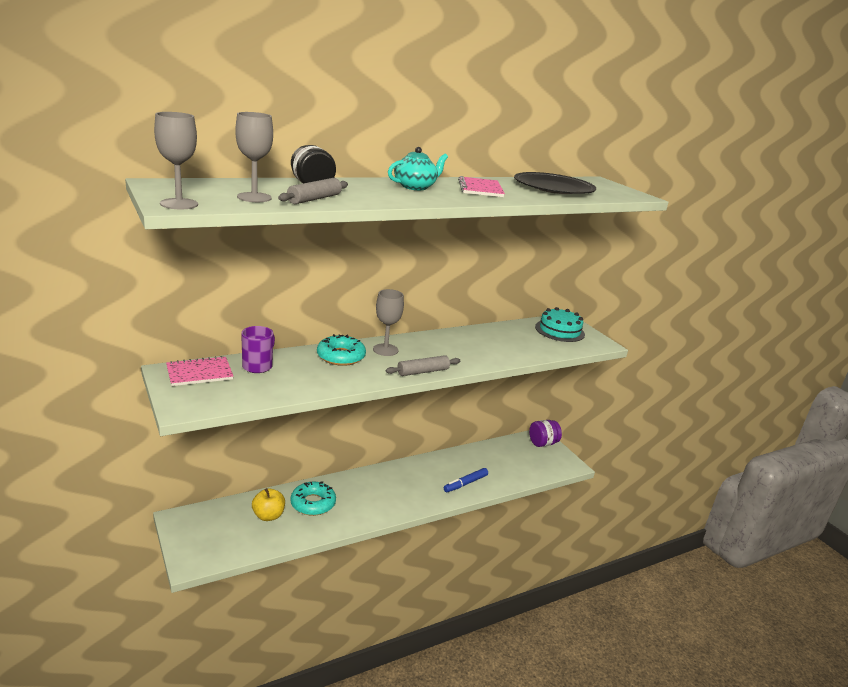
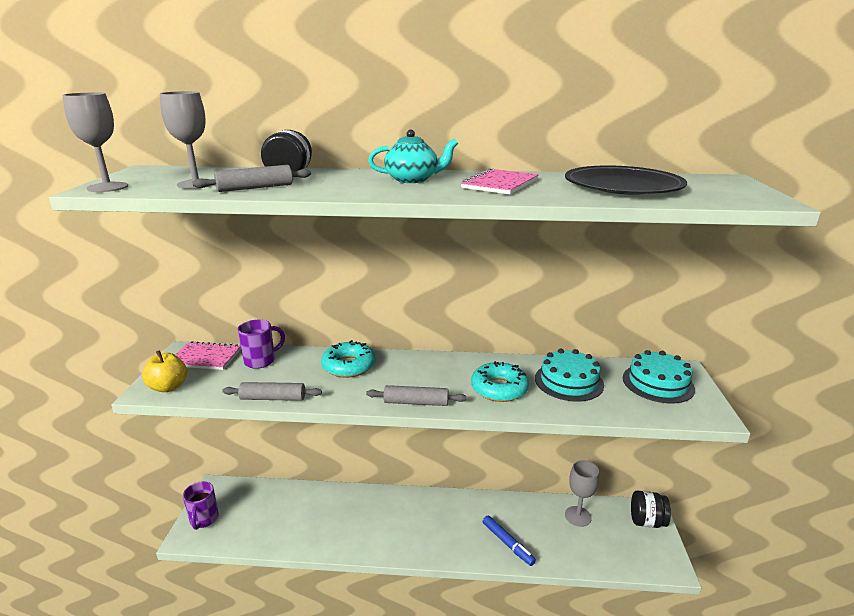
camera: 35 degrees right, 0 degrees up
yellow apple [252,488,285,521] -> yellow apple moved to [142,350,187,392]
turquoise donut [290,481,336,516] -> turquoise donut moved to [471,361,529,402]
grey goblet [373,289,404,356] -> grey goblet moved to [565,460,599,527]
blue marker [444,468,488,492] -> blue marker turned 120 degrees counterclockwise [483,515,536,566]
purple jar [529,420,562,447] -> black jar [631,490,671,528]
none -> purple mug [183,481,219,530]
none -> grey rolling pin [222,382,322,401]
none -> turquoise cake [535,349,604,402]

